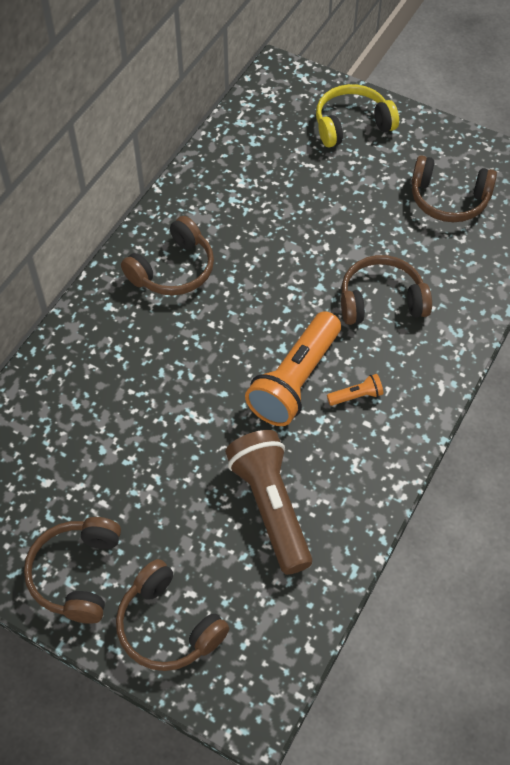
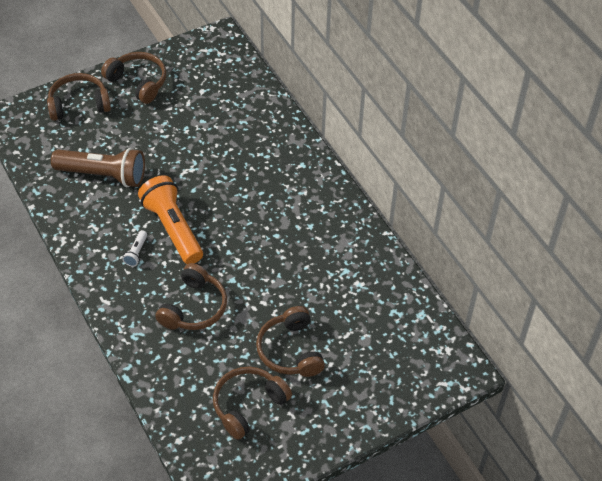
camera: 120 degrees right, 5 degrees down
brown headphones [121,216,214,296] -> brown headphones moved to [256,306,325,377]
yellow headphones [316,84,399,148] -> none
orange flashlight [327,374,383,406] -> white flashlight [122,230,147,267]

